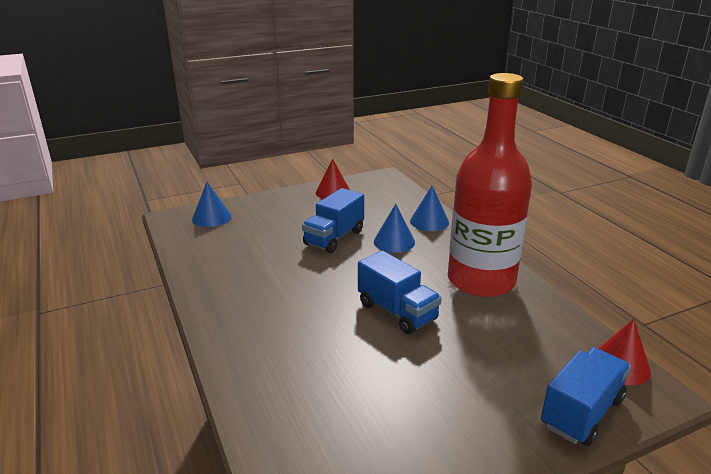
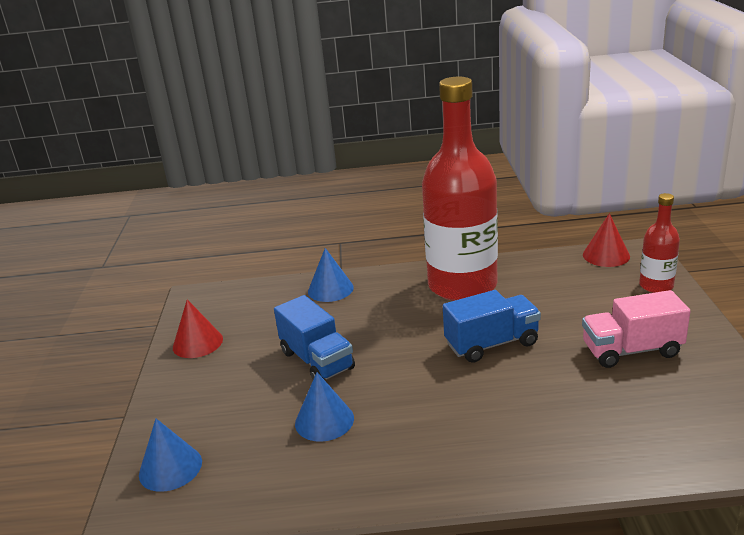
camera: 65 degrees left, 0 degrees up
blue cone [374,204,415,253] -> blue cone moved to [295,372,354,442]
blue truck [541,347,631,446] -> red bottle [639,193,680,293]
none -> pink truck [582,290,690,368]

